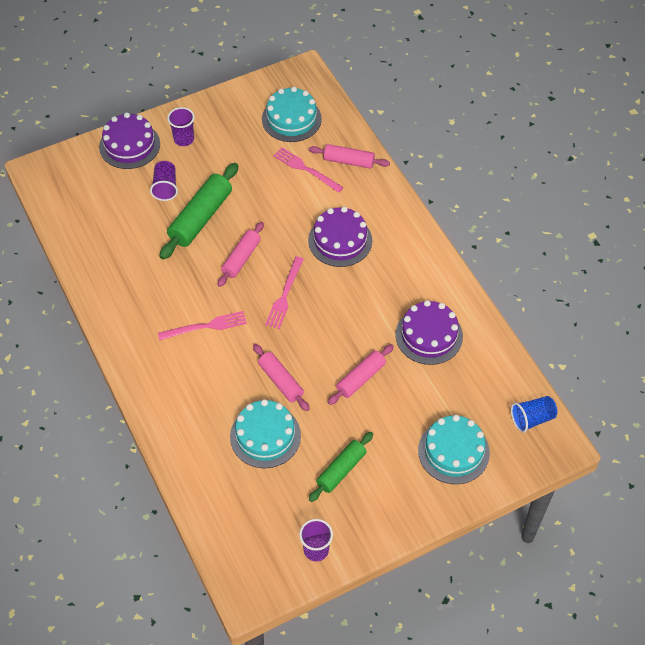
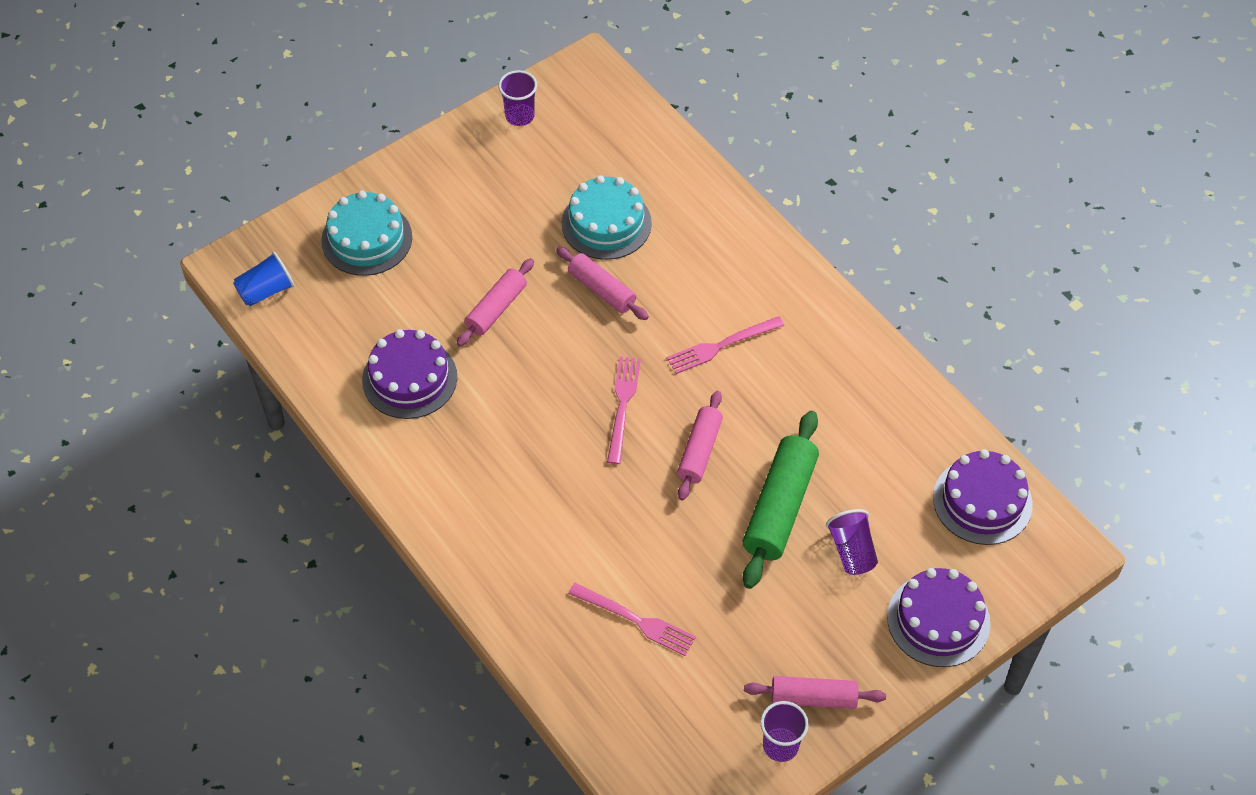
camera: 170 degrees right, 0 degrees up
purple cup [167,107,195,146] -> purple cup moved to [760,701,809,762]
turquoise cake [262,87,322,142] -> none
purple cake [308,207,372,267] -> purple cake moved to [933,449,1033,545]
pink rolling pin [309,144,390,169] -> pink rolling pin moved to [744,676,886,709]
green rolling pin [309,432,373,502] -> none

